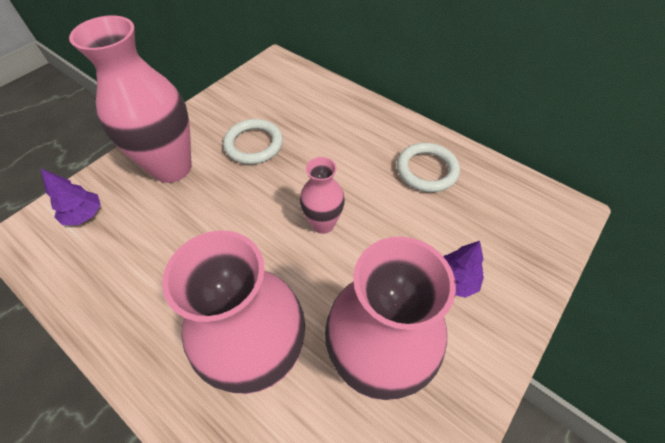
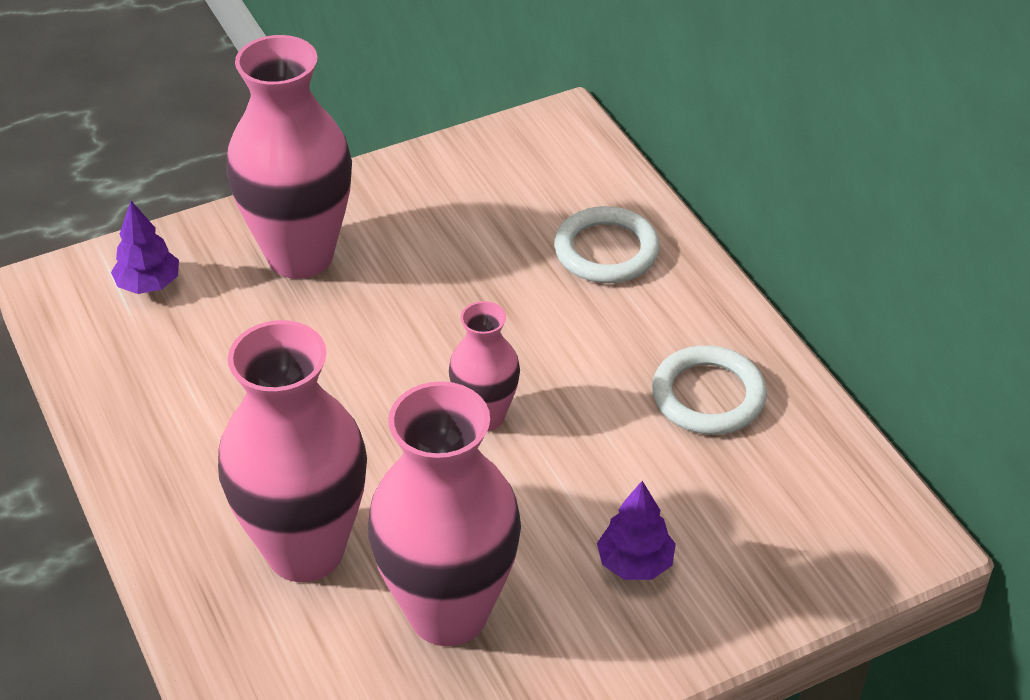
camera: 25 degrees right, 10 degrees down
white ring [223,119,283,164] -> white ring moved to [554,206,660,283]

